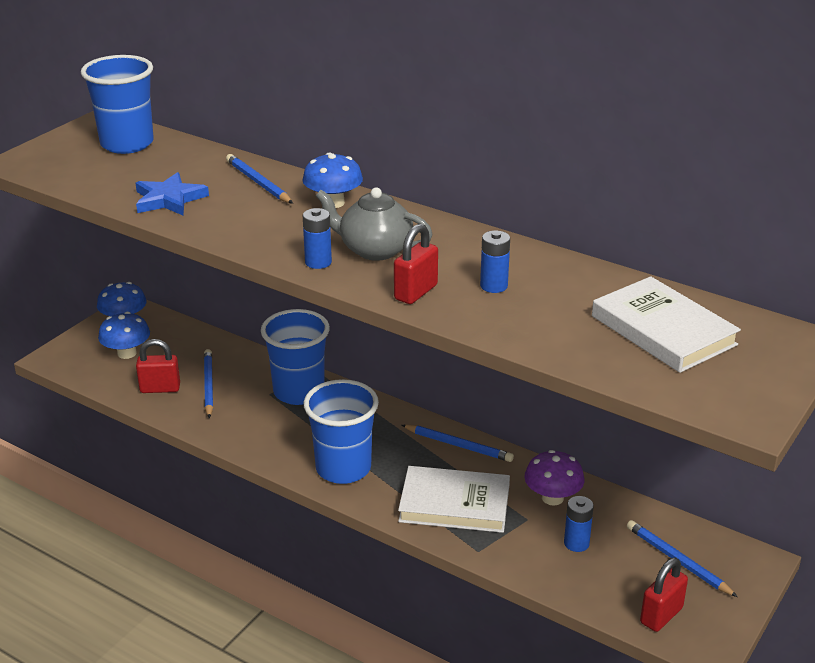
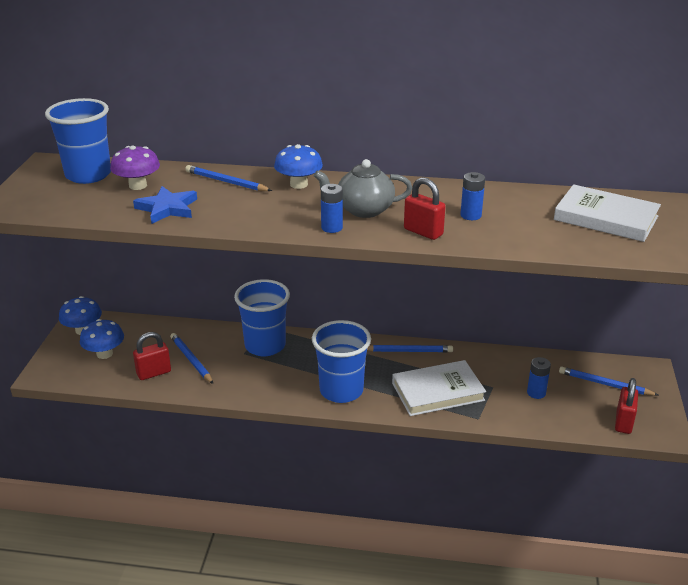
camera: 25 degrees left, 0 degrees up
red padlock [394,224,438,304] -> red padlock turned 60 degrees counterclockwise [404,177,446,240]
purple mushroom [524,450,585,506] -> purple mushroom moved to [110,145,160,190]

